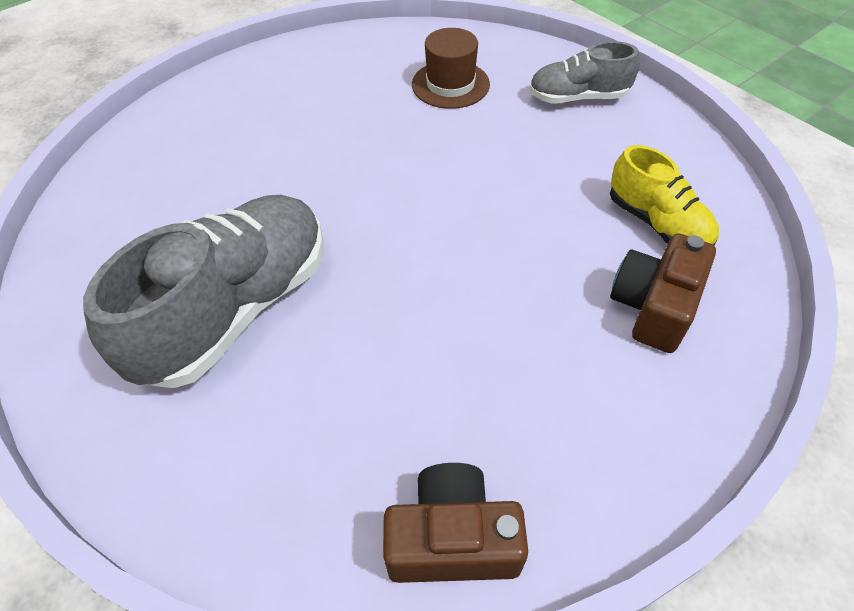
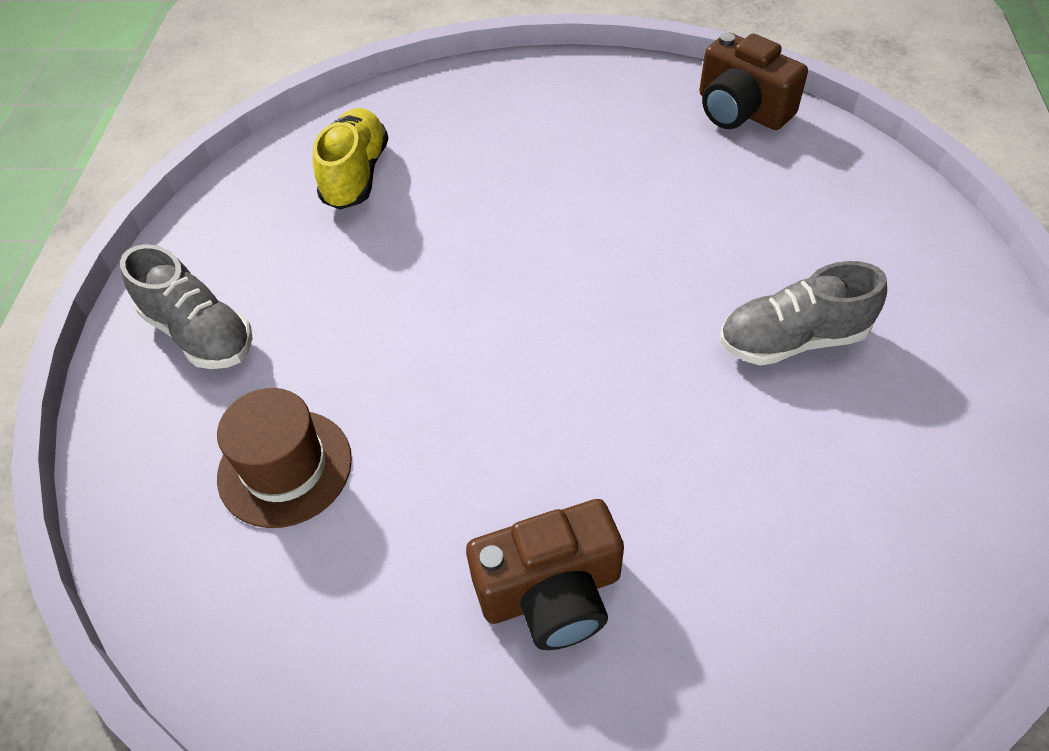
camera: 135 degrees left, 0 degrees up
grey shoe [83,195,324,388] -> grey shoe [720,261,887,366], size x0.55
brown camera [610,233,716,353] -> brown camera moved to [466,499,624,650]

